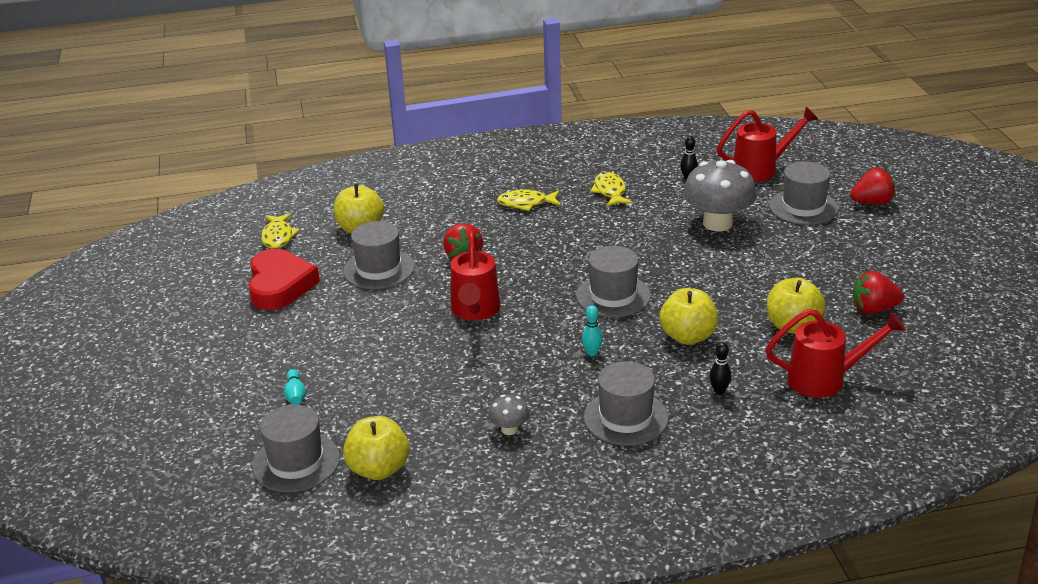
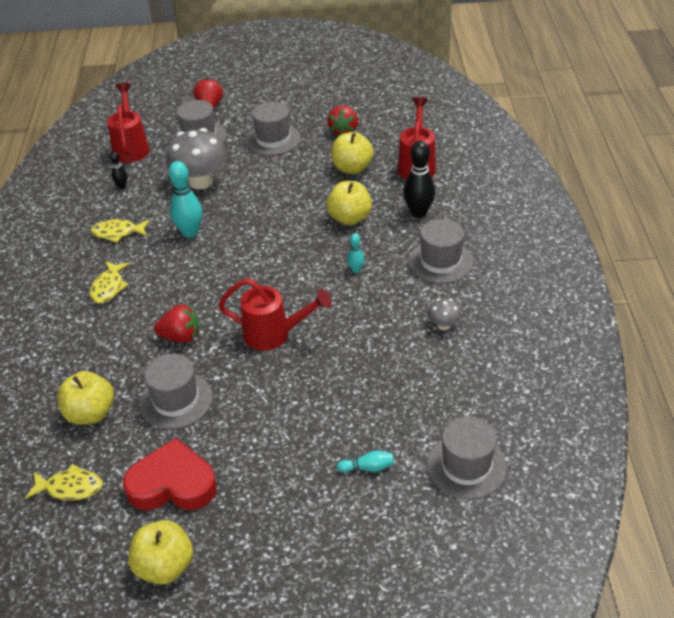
camera: 80 degrees left, 10 degrees up
yellow apple [343,416,409,480] -> yellow apple moved to [128,520,193,585]
grey hat [576,246,651,317] -> grey hat moved to [246,102,301,155]
black bowling pin [709,342,732,394] -> black bowling pin [404,141,435,218], size x1.93
none -> turquoise bowling pin [169,161,202,238]

